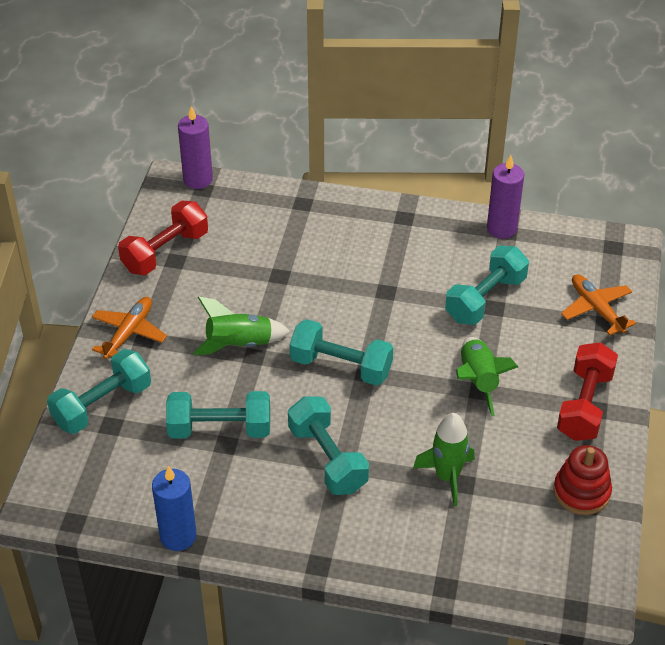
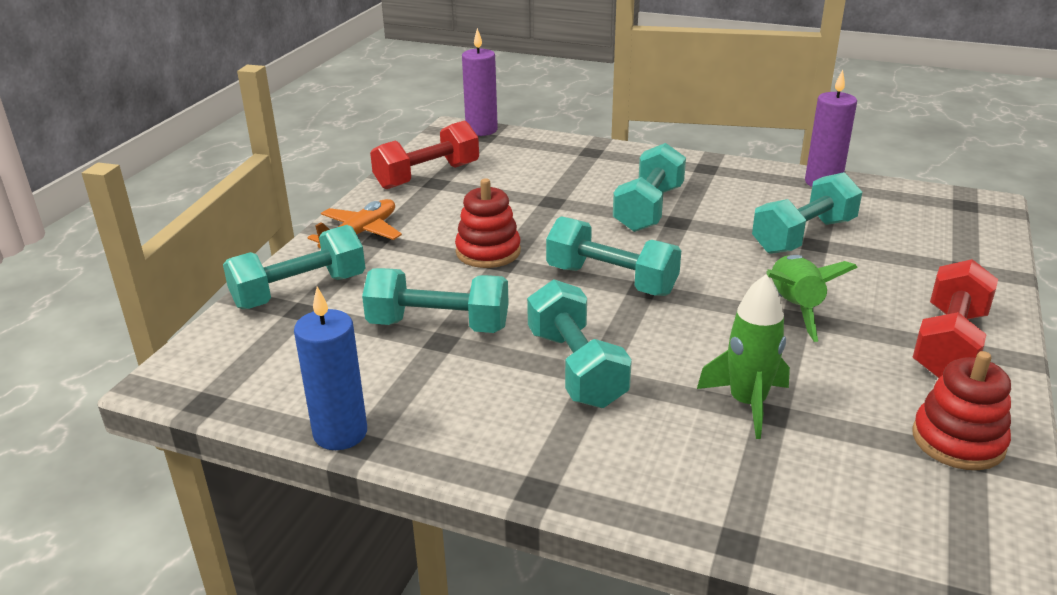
camera: 10 degrees right, 15 degrees down
green rocket [193,297,291,355] -> red stacking toy [455,178,521,268]
orange plane [561,274,636,335] -> none
none -> turquoise dumbbell [613,143,686,232]

